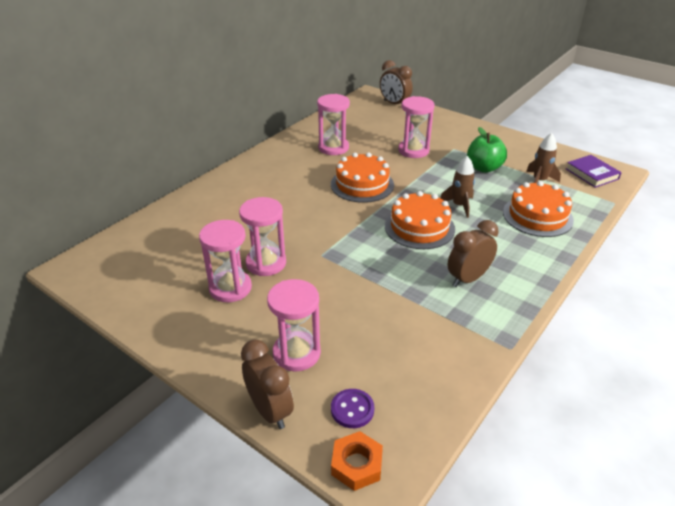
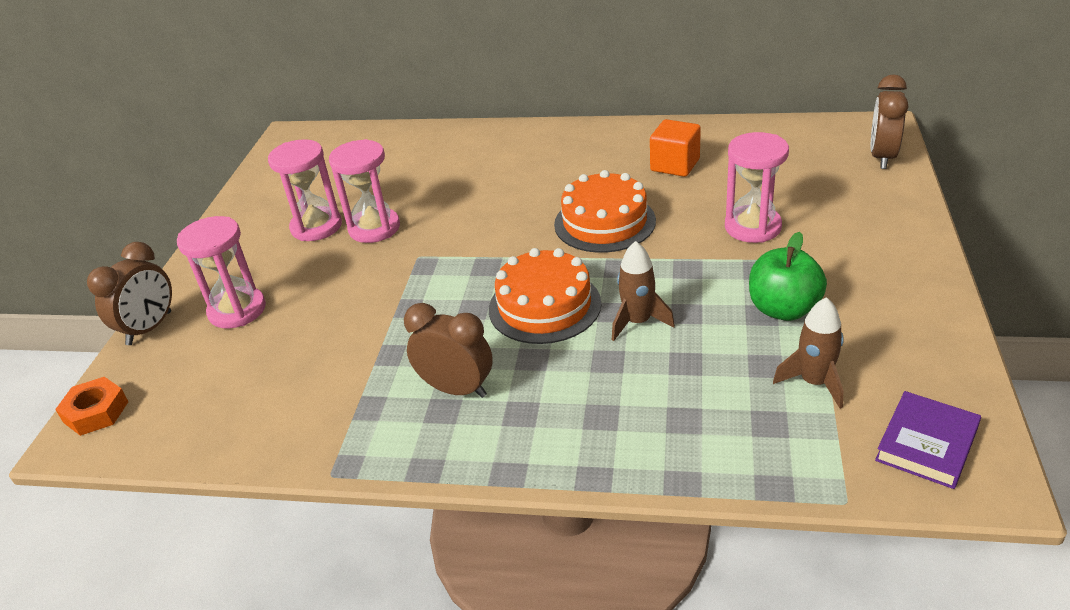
camera: 65 degrees right, 0 degrees up
pink hourglass [317,94,350,155] -> orange cube [650,119,701,177]
purple button [331,389,374,428] -> none
orange cake [503,181,574,237] -> none

